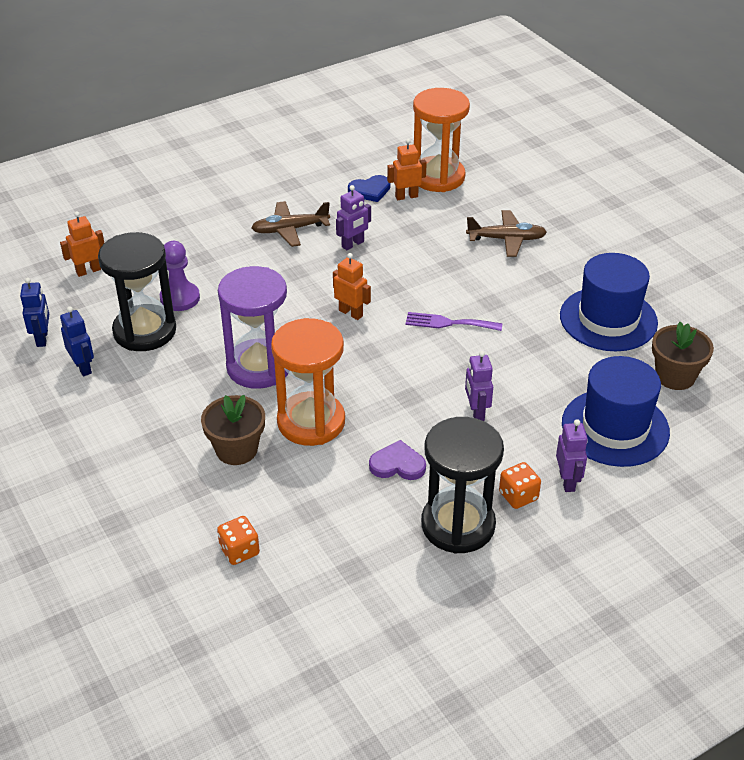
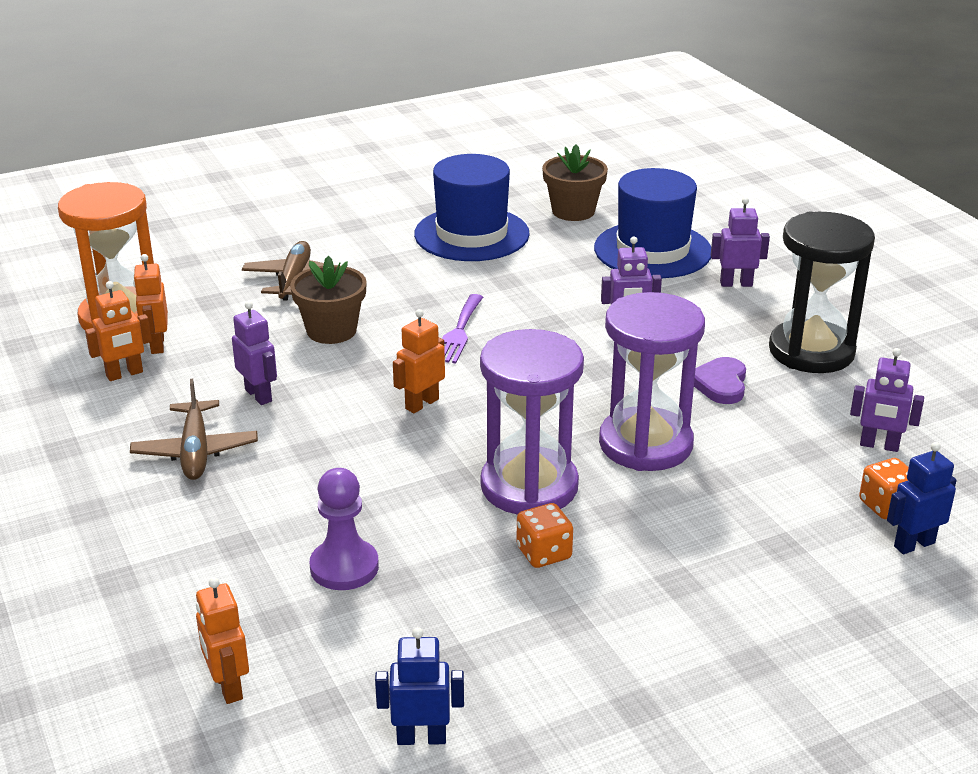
camera: 85 degrees left, 10 degrees down
blue robot [60,306,94,376] -> blue robot moved to [887,442,957,554]
black hourglass [98,232,176,351] -> none
brown flower pot [201,395,265,465] -> brown flower pot moved to [290,256,367,344]
orange hourglass [271,318,345,446] -> purple hourglass [599,292,705,471]
blue heart [348,175,390,202] -> orange robot [85,281,152,381]
orange dice [499,462,541,509] -> orange dice moved to [516,503,573,568]
none -> purple robot [850,348,924,452]

